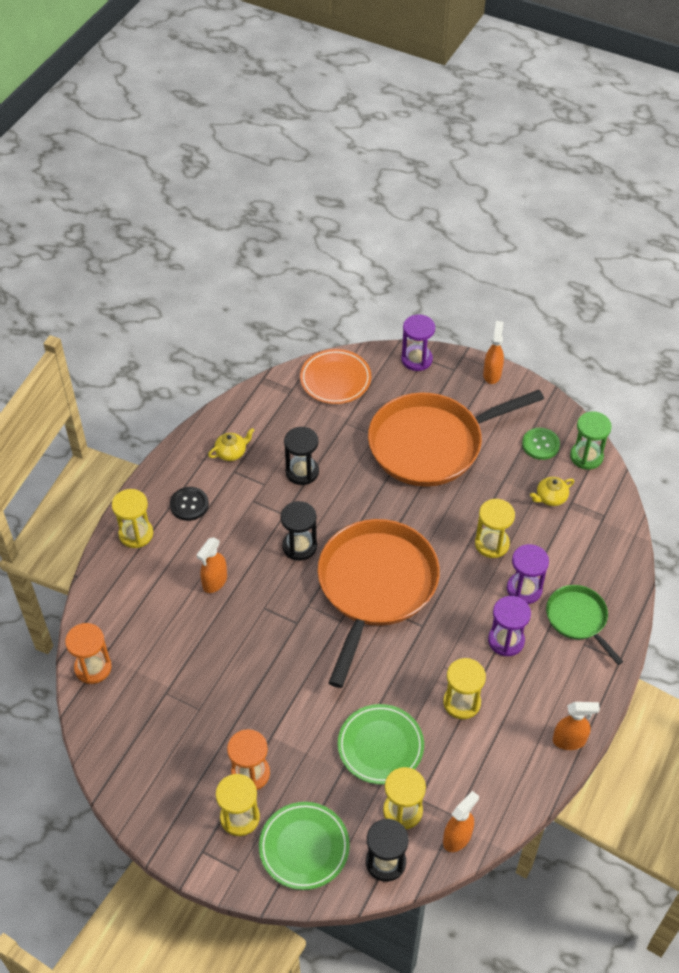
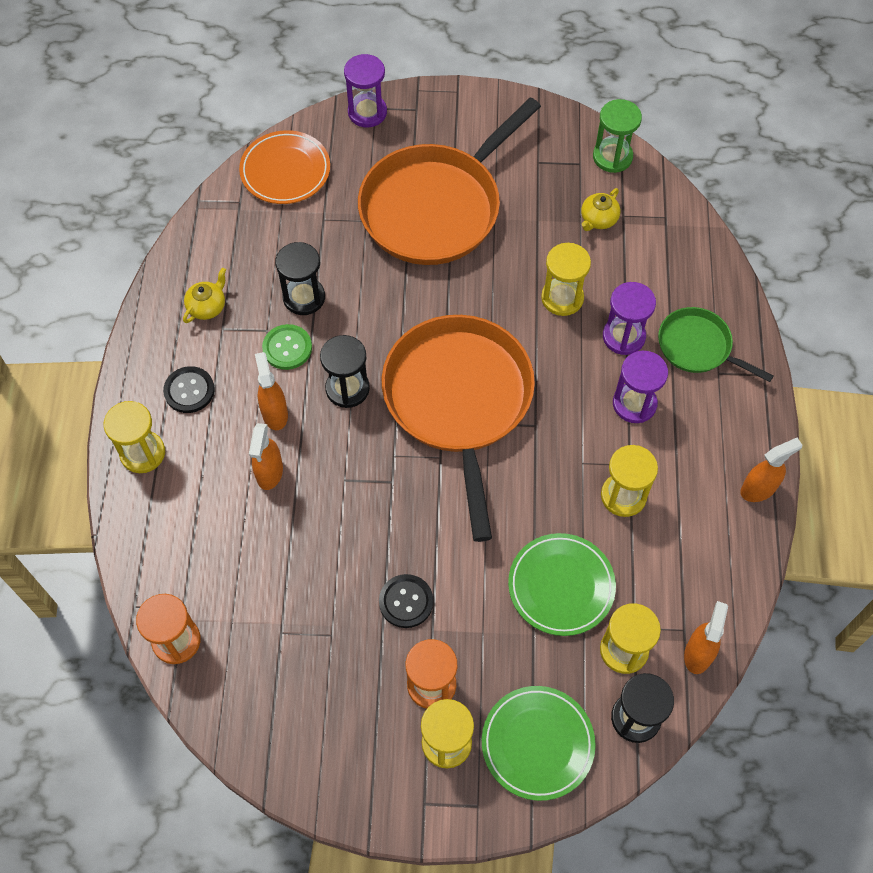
camera: 25 degrees left, 10 degrees up
orange spray bottle [483,321,504,384] -> orange spray bottle moved to [255,352,288,430]
green button [522,428,560,460] -> green button moved to [262,324,312,370]
none -> black button [379,574,433,628]

